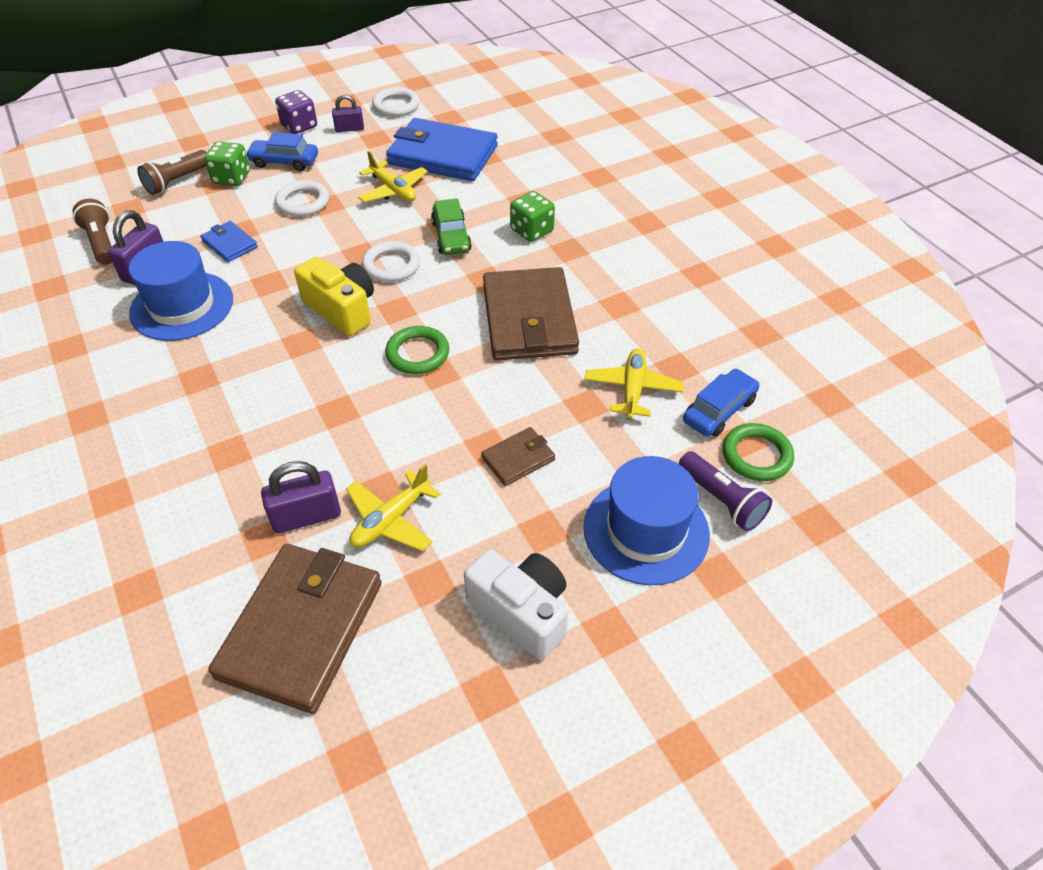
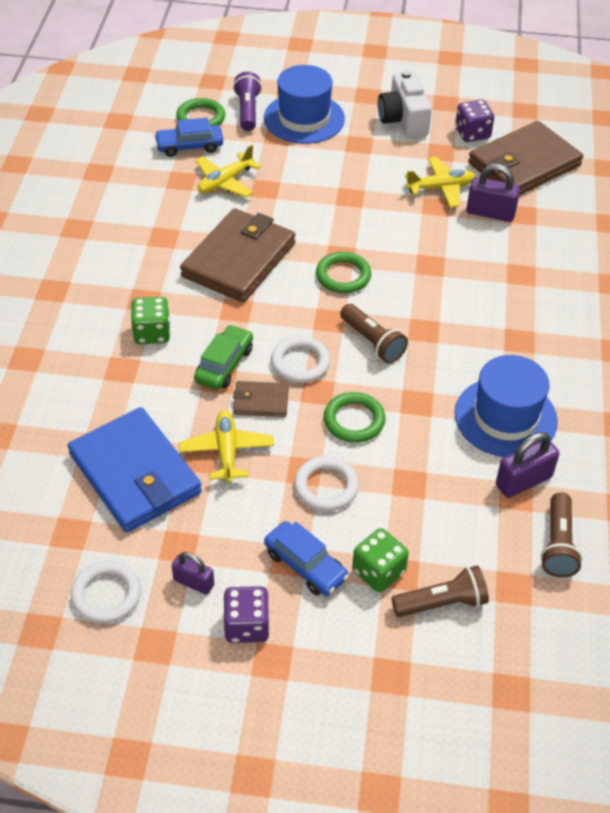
camera: 145 degrees left, 0 degrees up
blue wallet [200,221,258,262] -> none
yellow camera [294,257,374,336] -> brown flashlight [340,304,408,363]
brown wallet [481,427,555,486] -> brown wallet moved to [233,381,289,417]
none -> green ring [324,392,385,443]
none -> purple dice [455,100,494,142]

